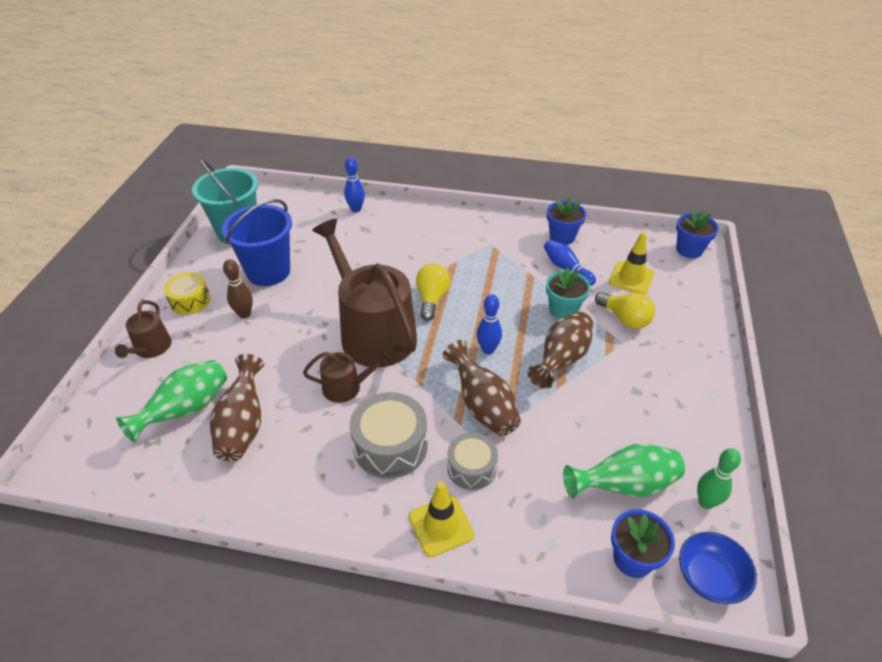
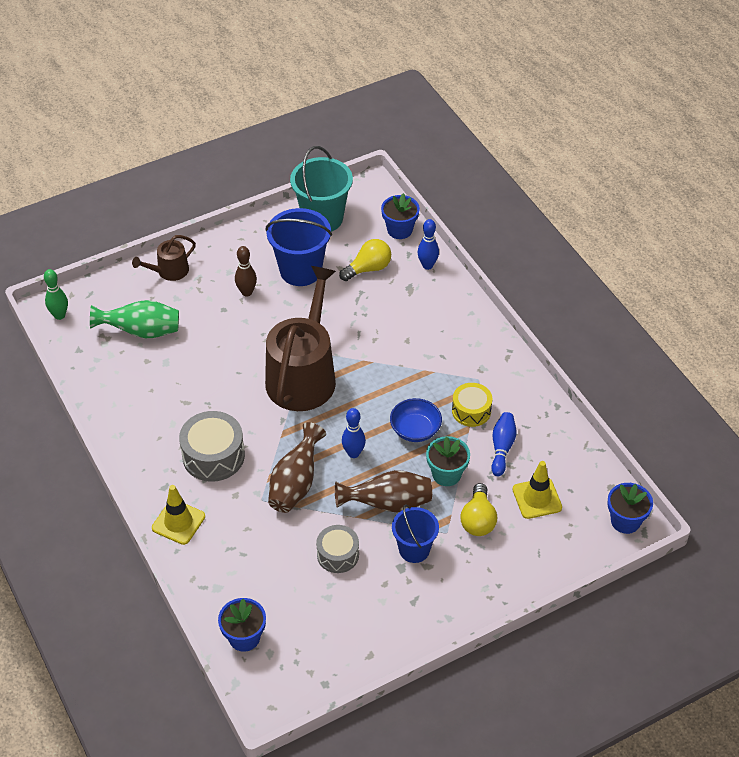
camera: 50 degrees right, 5 degrees up
yellow drum [164,272,210,315] -> yellow drum moved to [452,383,492,427]
brown vase [210,354,264,461] -> none
brown watering can [303,352,391,403] -> none
yellow light bulb [416,263,451,321] -> yellow light bulb moved to [339,239,391,281]
grey drum [447,433,498,490] -> grey drum moved to [316,525,359,573]
blue flower pot [547,197,586,245] -> blue flower pot moved to [381,193,420,239]
green vase [563,444,685,499] -> none
blue bowl [679,532,757,604] -> blue bowl moved to [390,398,442,442]
green bowling pin [697,448,741,509] -> green bowling pin moved to [44,269,68,320]
none -> blue bucket [392,504,439,563]

